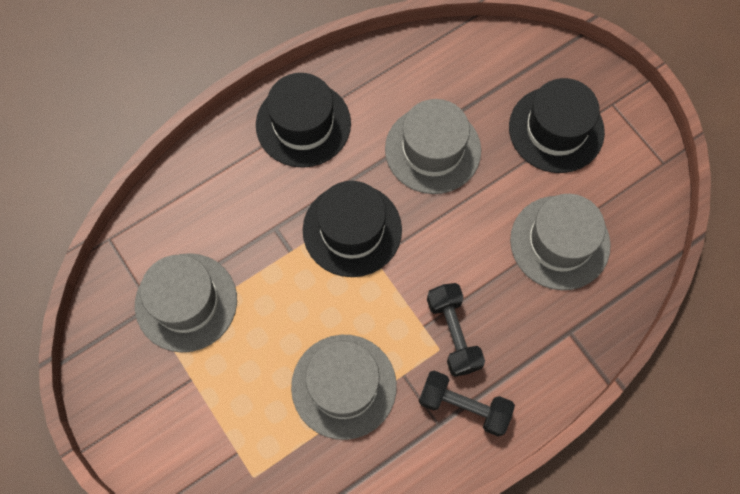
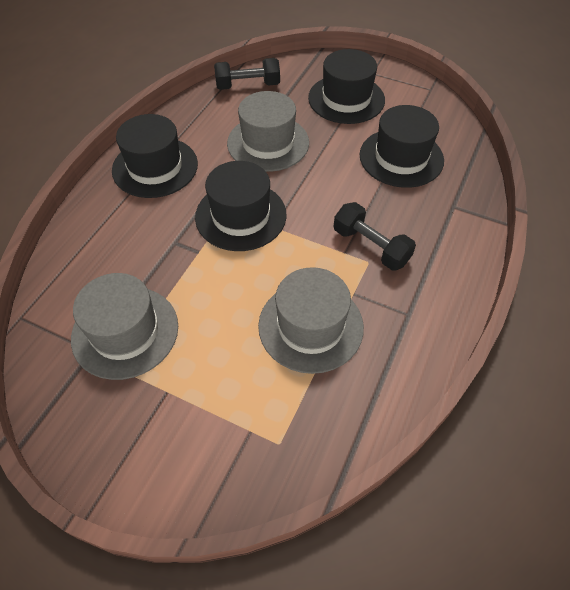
camera: 30 degrees left, 15 degrees down
black dumbbell [418,371,515,436] -> black dumbbell moved to [214,58,280,90]
grey hat [510,194,611,290] -> black hat [360,105,444,188]

